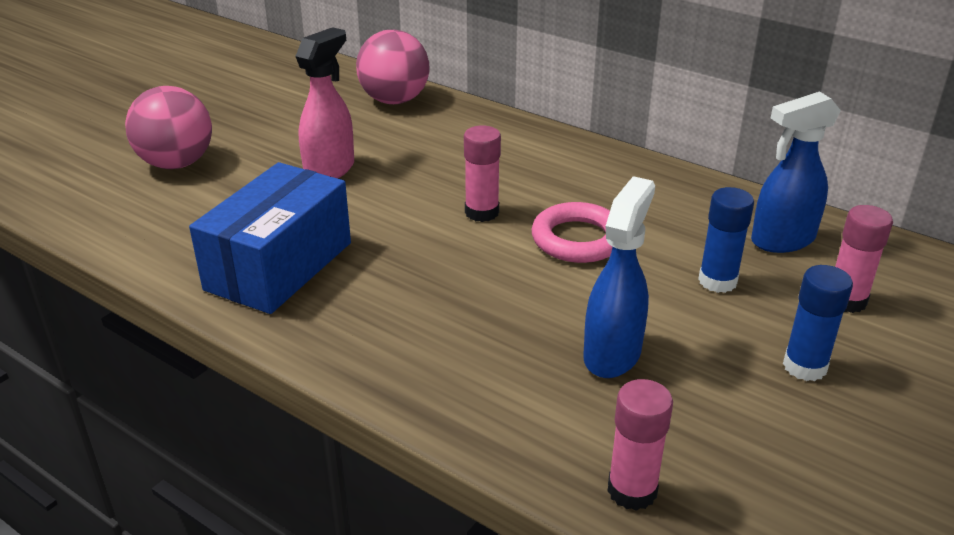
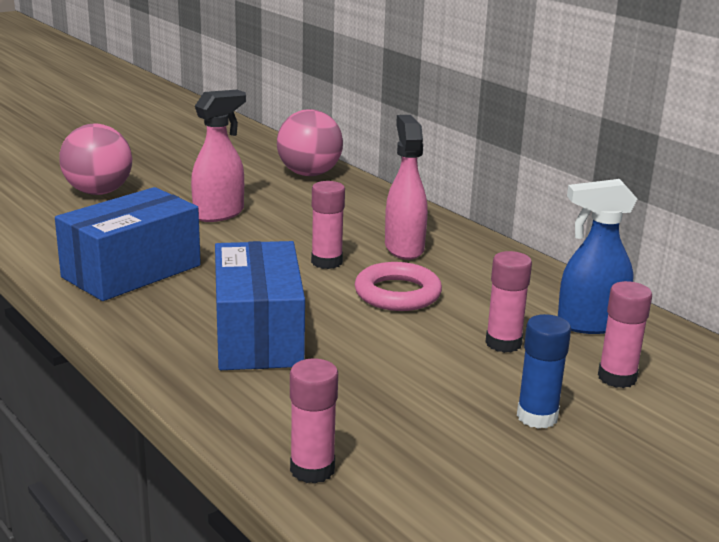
camera: 15 degrees right, 10 degrees down
blue spray bottle [583,176,655,378] -> none
blue glue stick [698,187,754,293] -> pink glue stick [486,251,532,353]
none -> blue box [215,241,305,370]
none -> pink spray bottle [385,115,428,260]

